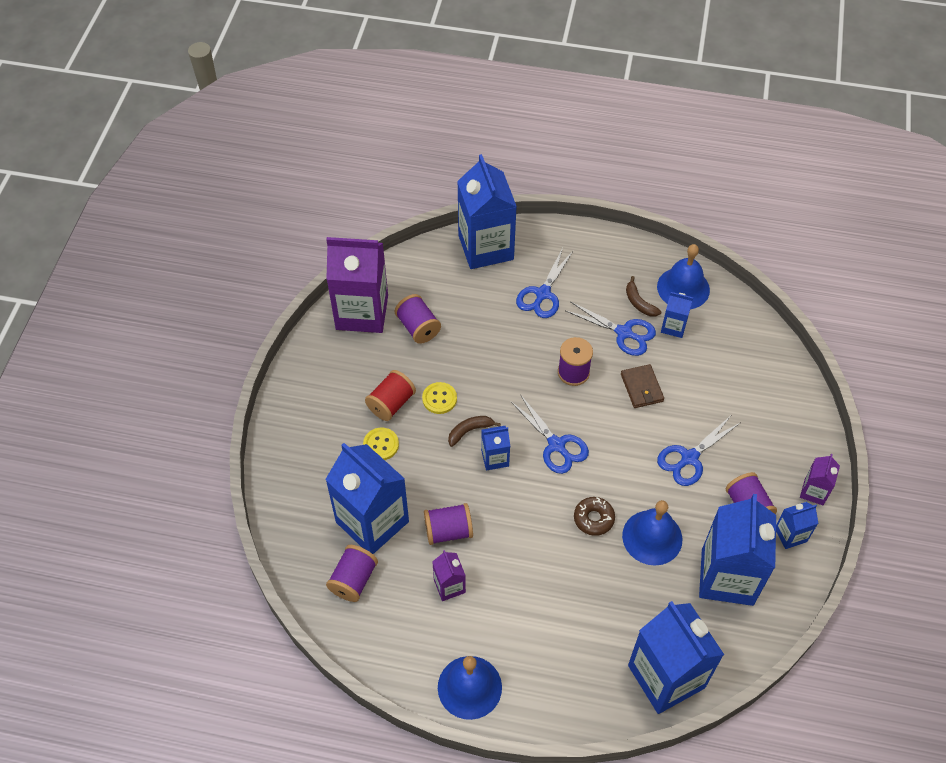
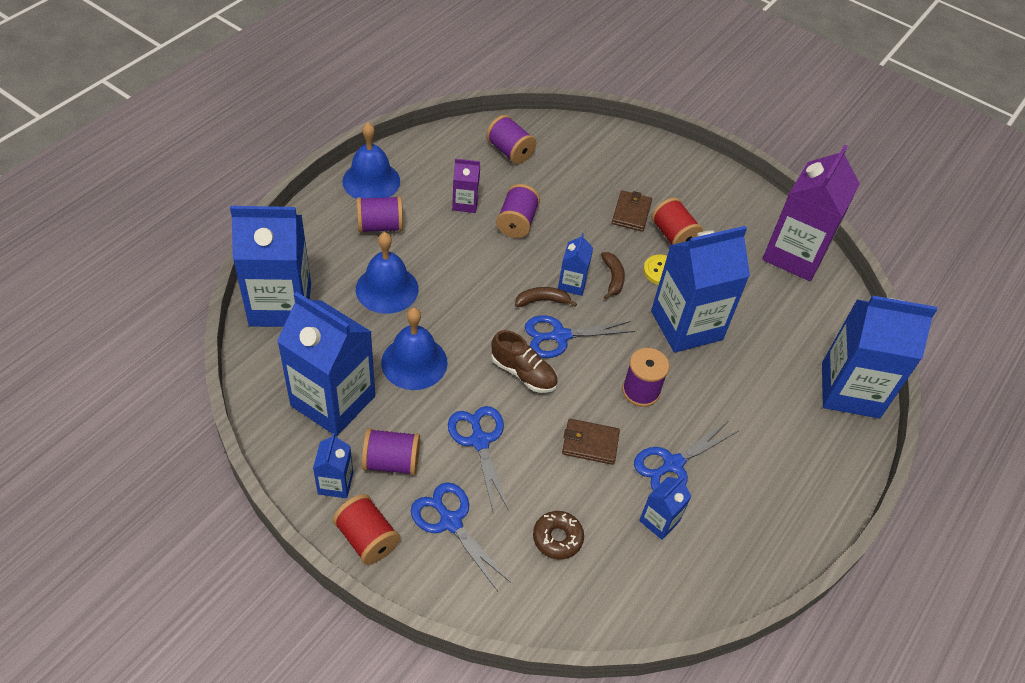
camera: 110 degrees right, 5 degrees down
blue carton [325,443,409,554] -> blue carton moved to [651,226,750,353]
yellow button [363,428,399,460] -> brown wallet [612,190,652,232]
purple spool [395,294,441,344] -> purple spool moved to [357,196,403,233]
blue scissors [516,248,573,318] -> blue scissors moved to [411,482,511,591]
brown donut [574,497,615,536] -> brown donut moved to [533,511,584,559]
brown banana [626,276,661,317] -> brown banana moved to [515,287,577,307]
blue bell [657,244,710,309] -> blue bell moved to [356,232,419,314]
purple carton [800,454,840,505] -> red spool [333,494,400,565]
none -> brown shoe [491,330,558,393]

